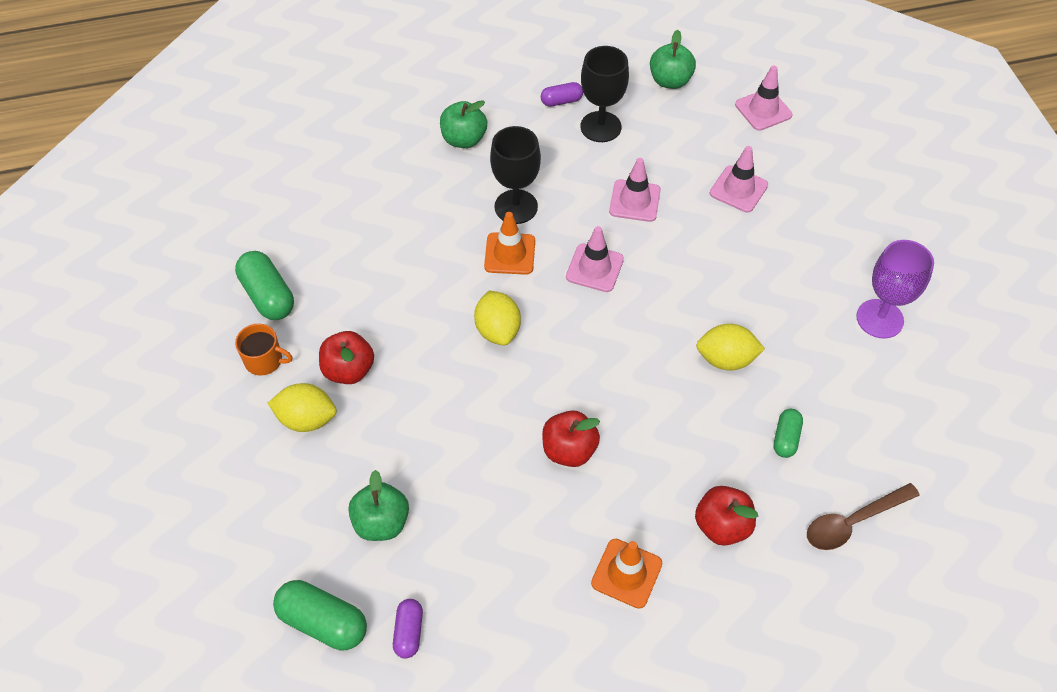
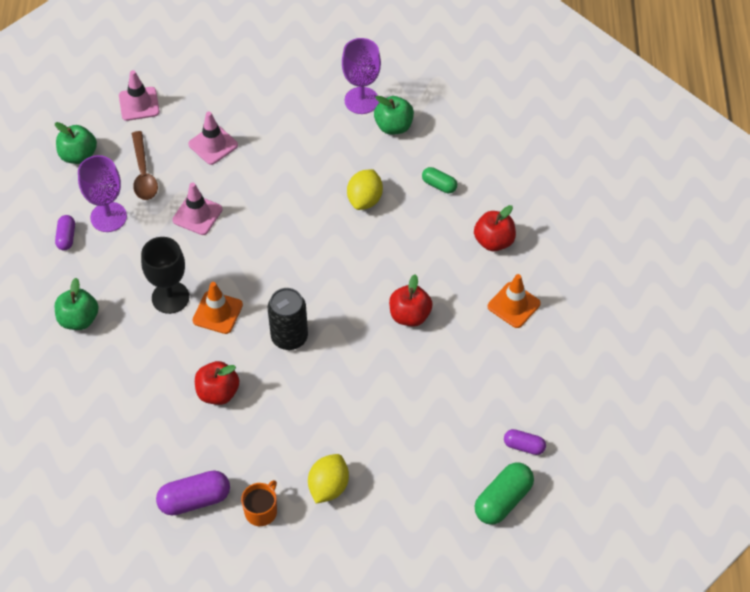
camera: 75 degrees left, 0 degrees up
green capsule [235,251,294,320] -> purple capsule [156,470,230,516]
red apple [319,331,374,384] -> red apple moved to [195,361,239,405]
green apple [348,470,409,541] -> green apple moved to [374,96,414,135]
yellow lemon [474,291,521,345] -> black can [268,288,308,350]
pink traffic cone [566,226,624,292] -> none
black goblet [580,46,629,142] -> purple goblet [78,155,127,232]
brown spoon [807,483,920,550] -> brown spoon moved to [132,131,158,200]

